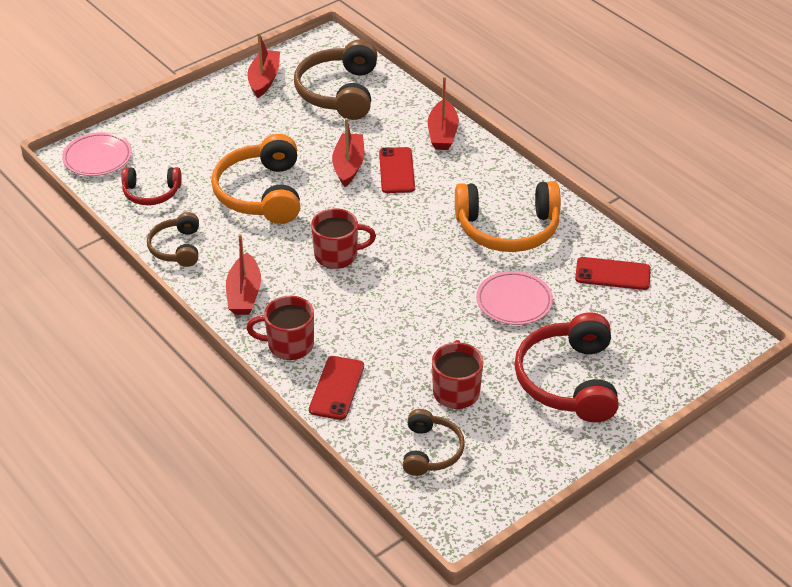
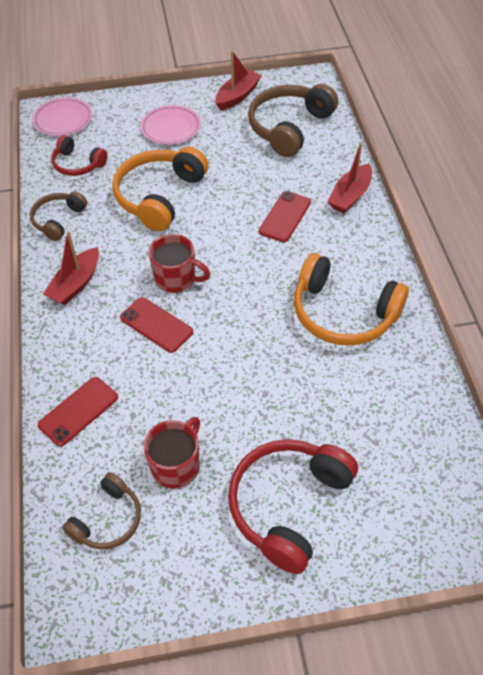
camera: 30 degrees right, 10 degrees up
red mug [246,296,314,360] -> none
red boat [332,118,365,187] -> none
pink plate [476,271,553,325] -> pink plate moved to [140,105,201,145]
red phone [575,257,651,290] -> red phone moved to [120,297,193,353]

